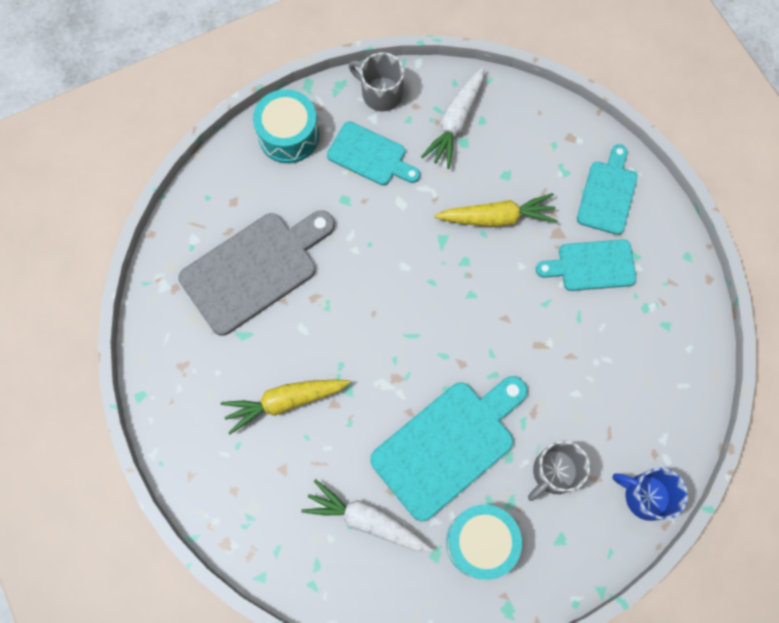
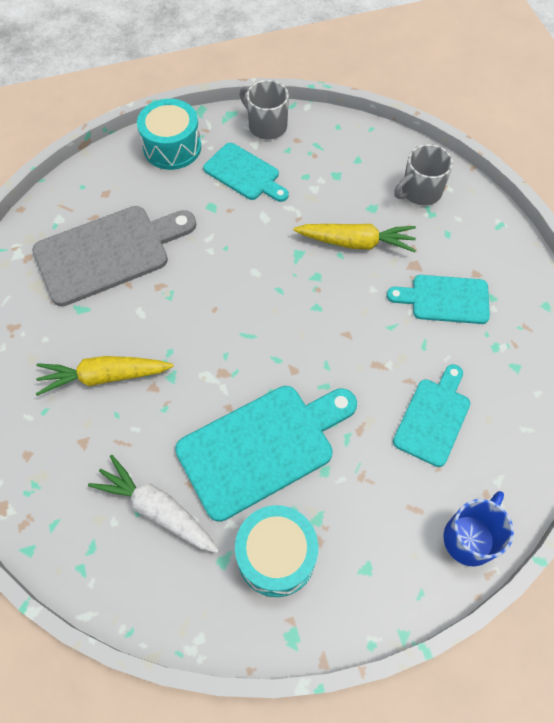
camera: 10 degrees right, 10 degrees down
white carrot [421,67,484,169] -> none
grey mug [528,441,590,501] -> grey mug moved to [394,144,453,205]
turquoise cutting board [577,144,637,235] -> turquoise cutting board moved to [393,364,470,467]
blue mug [613,468,688,521] -> blue mug turned 90 degrees clockwise [443,491,514,566]

